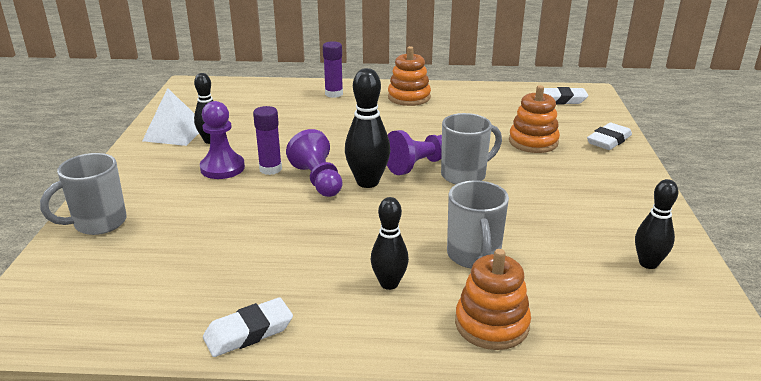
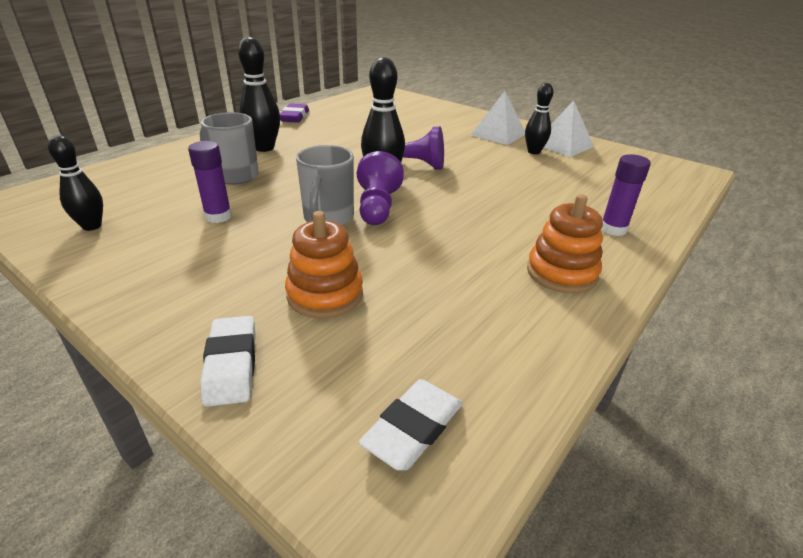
camera: 125 degrees right, 5 degrees up
grey mug [40,153,127,235] -> none
purple pawn [200,101,245,179] -> none
white eraser [203,297,293,357] -> purple eraser [280,104,309,123]
purple glue stick [253,106,282,175] -> purple glue stick moved to [188,141,232,223]
black bowling pin [371,197,409,290] -> black bowling pin [238,37,280,152], size x1.50
orange stacking toy [455,249,531,350] -> none
none -> white pyramid [471,91,525,145]

